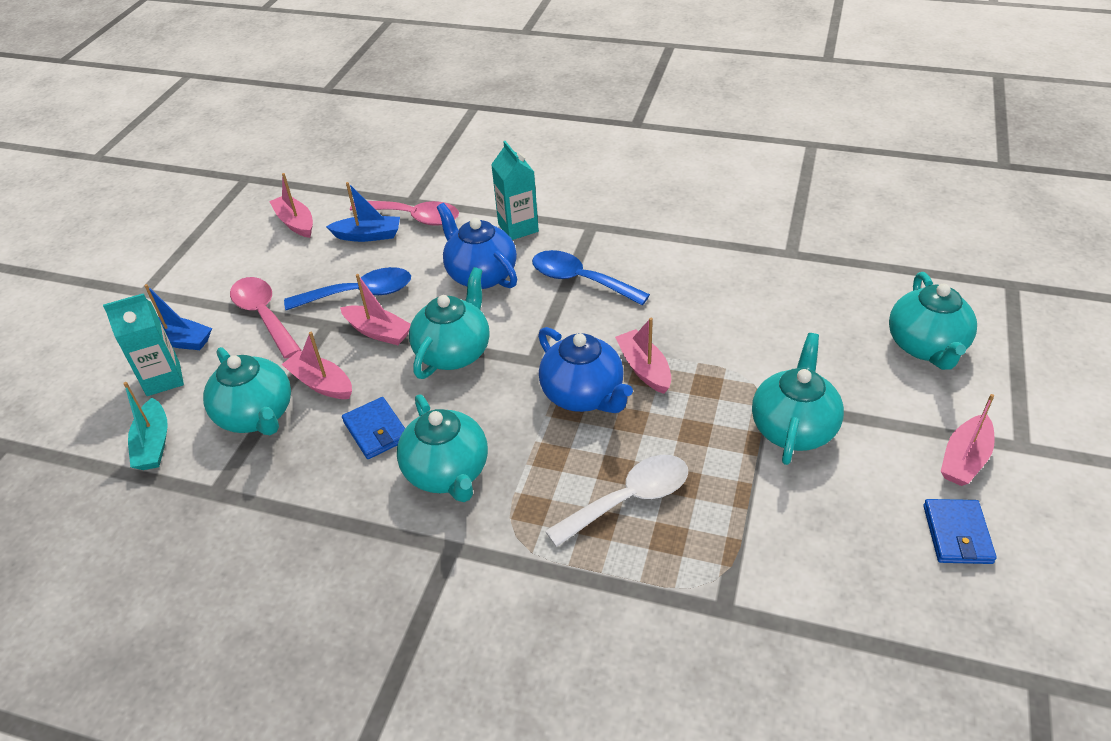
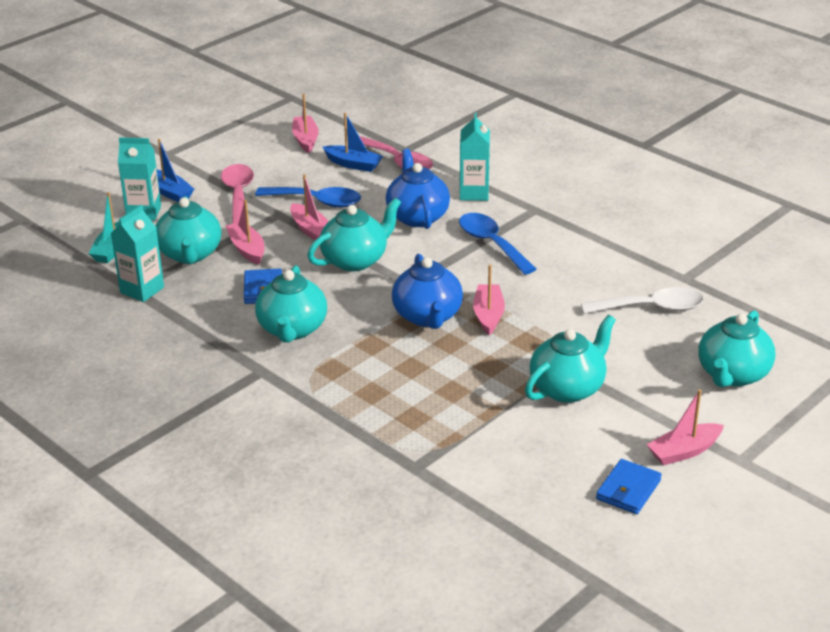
camera: 25 degrees right, 10 degrees down
white spoon [545,455,688,547] -> white spoon moved to [581,287,704,314]
none -> turquoise carton [110,205,164,302]

